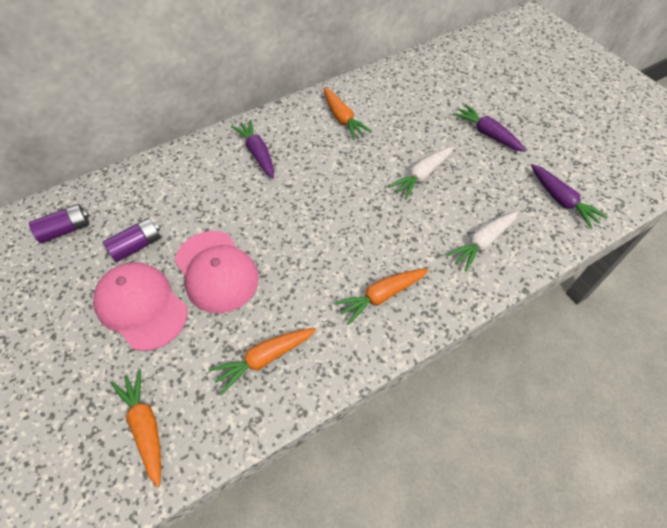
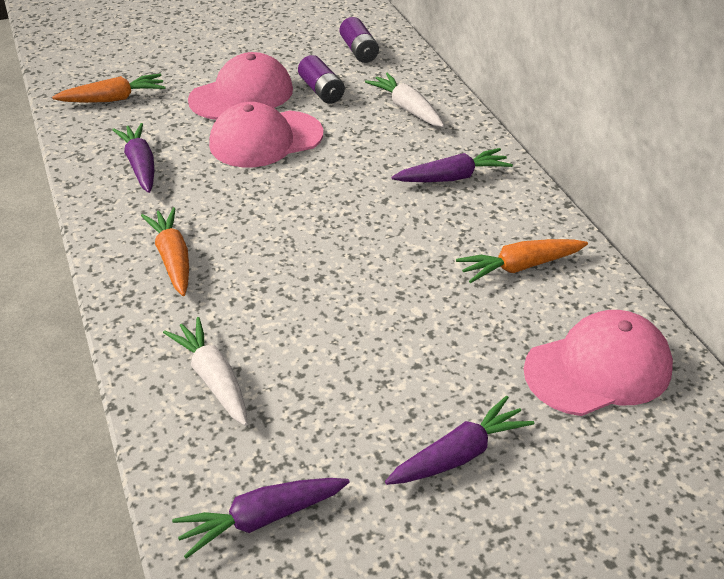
camera: 100 degrees right, 15 degrees down
orange carrot [209,328,316,394] -> purple carrot [112,123,154,193]
white carrot [388,147,453,200] -> white carrot moved to [365,73,444,127]
none -> pink cap [524,310,673,416]

